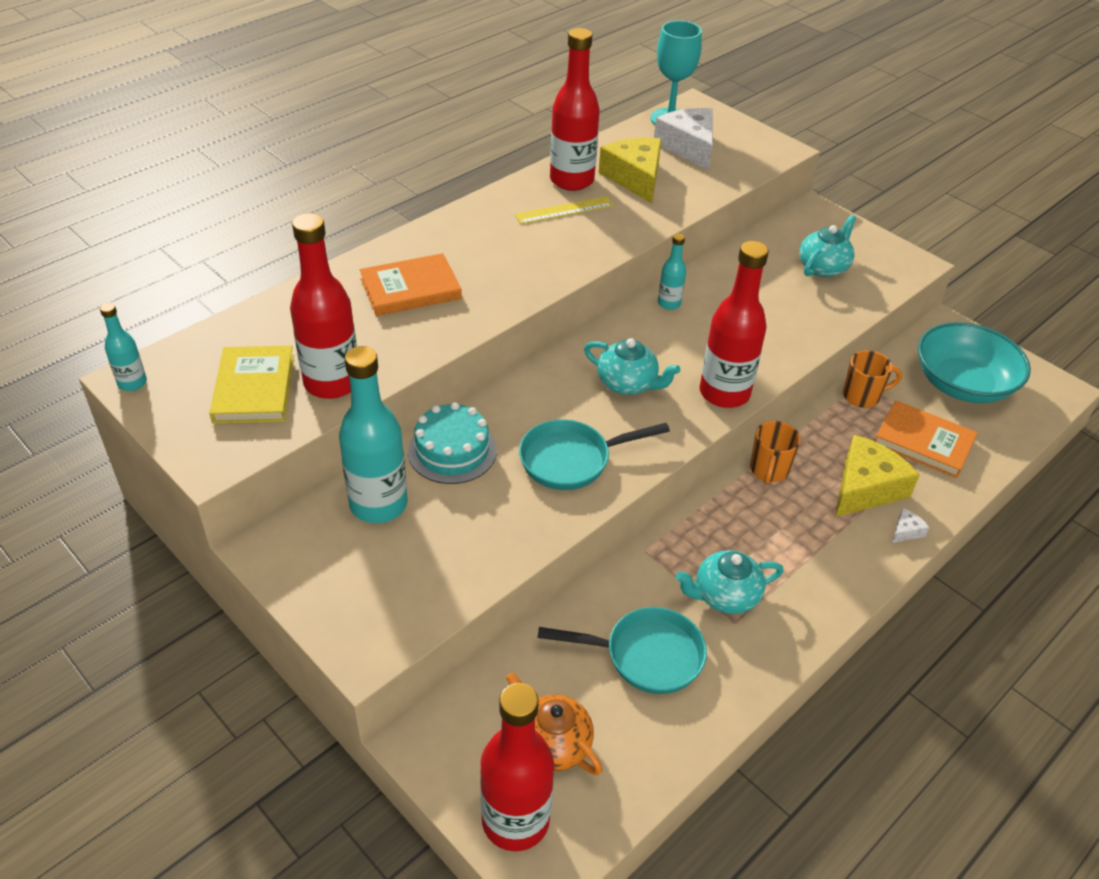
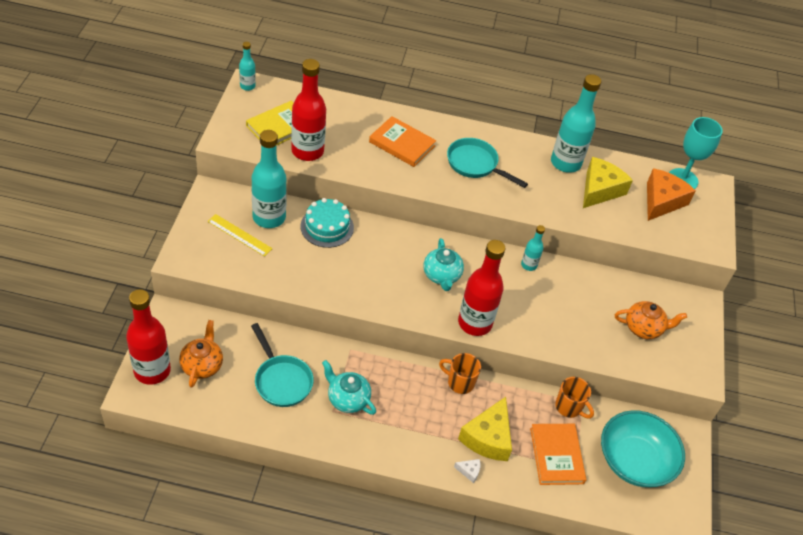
camera: 50 degrees right, 5 degrees up
yellow ruler [515,196,614,224] -> yellow ruler moved to [207,214,273,257]
turquoise pan [519,420,670,490] -> turquoise pan moved to [447,138,528,188]
red bottle [550,28,600,191] -> turquoise bottle [551,74,601,173]
white cheese [654,108,713,170] -> orange cheese [647,168,696,221]
orange mug [750,421,801,485] -> orange mug turned 45 degrees clockwise [439,353,481,394]
turquoise teapot [799,215,856,277] -> orange teapot [615,301,687,339]
yellow cheese [835,435,920,517] -> yellow cheese turned 105 degrees clockwise [458,397,512,461]

